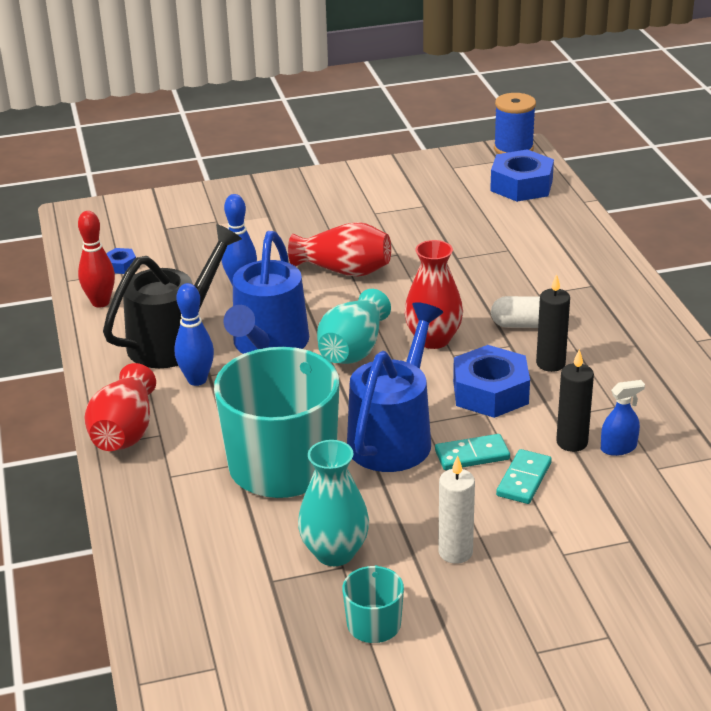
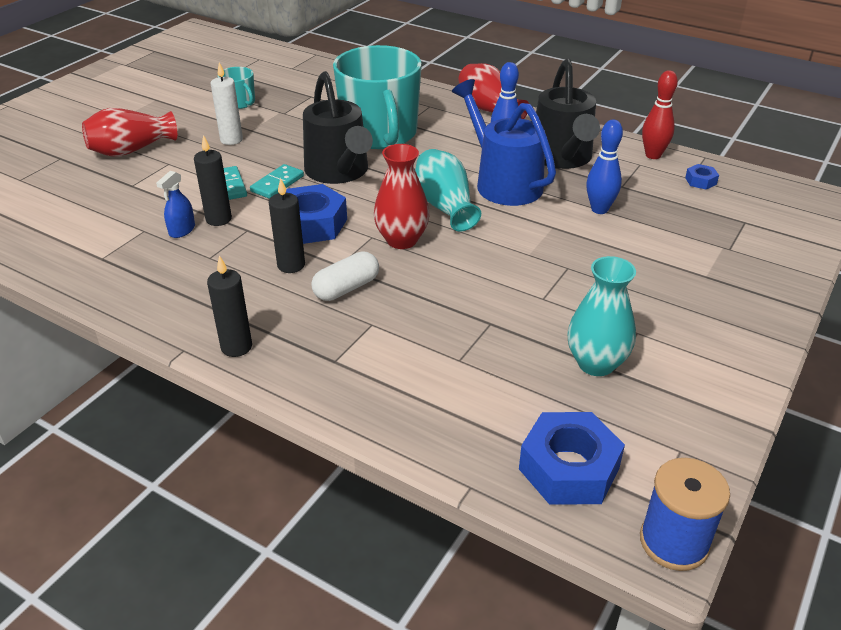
camera: 135 degrees right, 5 degrees up
red vase [288,222,391,277] -> red vase moved to [82,108,177,157]
turquoise vase [298,440,369,566] -> turquoise vase moved to [567,256,636,376]
blue watering can [347,302,443,472] -> black watering can [303,71,373,184]
none -> black candle [207,255,252,357]

